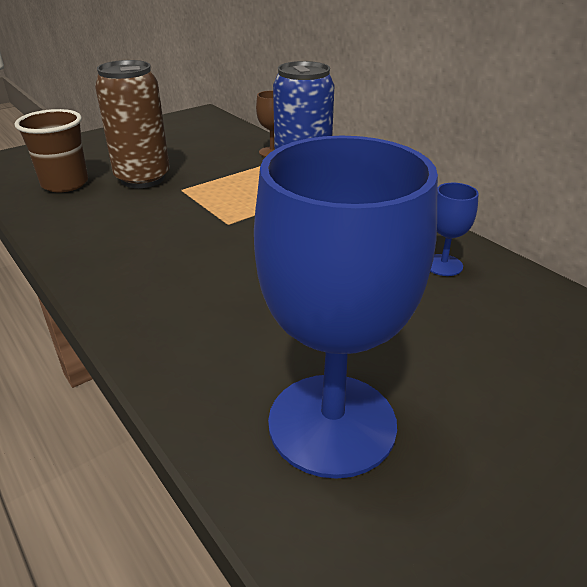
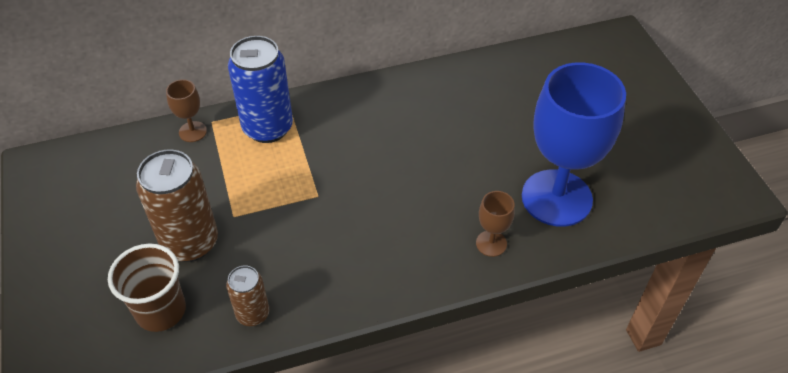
camera: 70 degrees left, 15 degrees up
blue goblet [430,183,479,276] -> none
none -> brown can [226,265,269,326]
none -> brown goblet [476,191,515,257]

